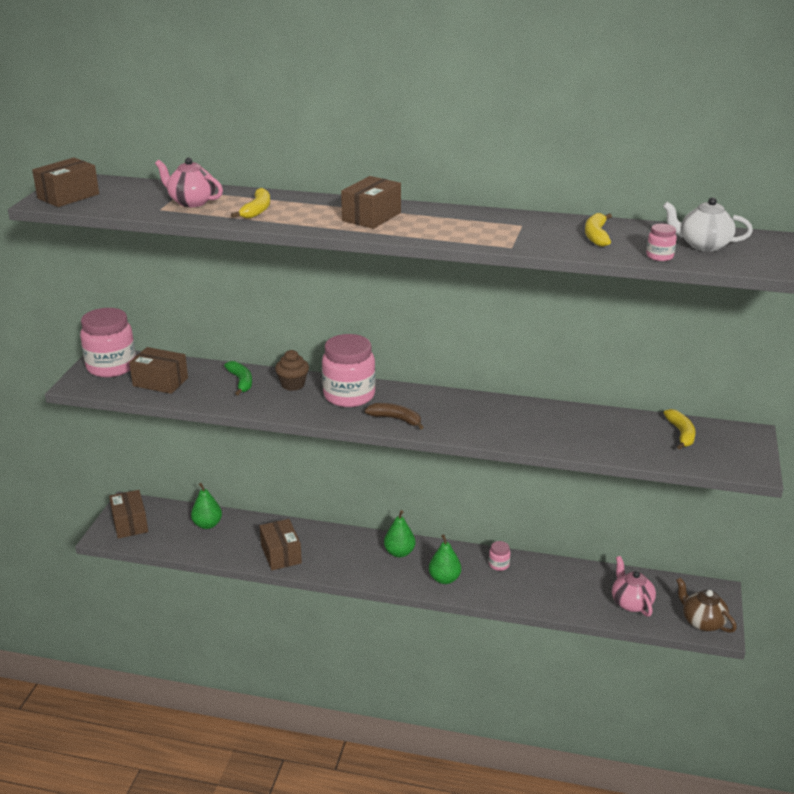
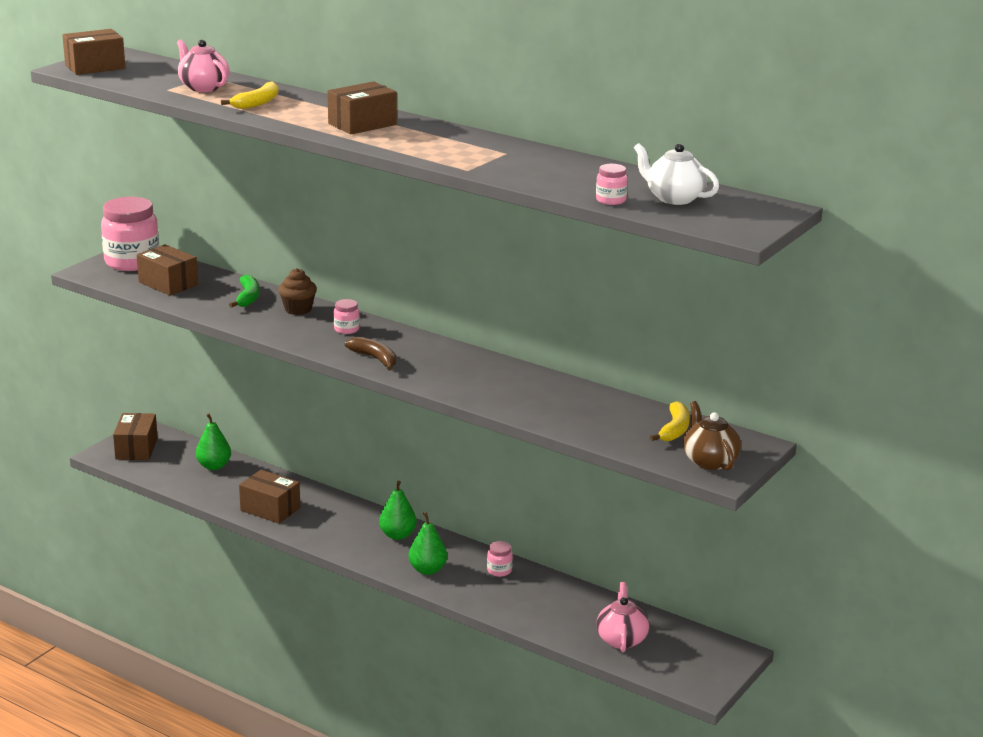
camera: 20 degrees right, 5 degrees down
brown box [260,519,302,570] -> brown box turned 60 degrees counterclockwise [239,470,300,524]
pink jar [322,334,376,407] -> pink jar [334,299,360,334], size x0.43
yellow banana [585,213,612,247] -> none
brown teapot [676,577,737,633] -> brown teapot moved to [683,401,741,470]

